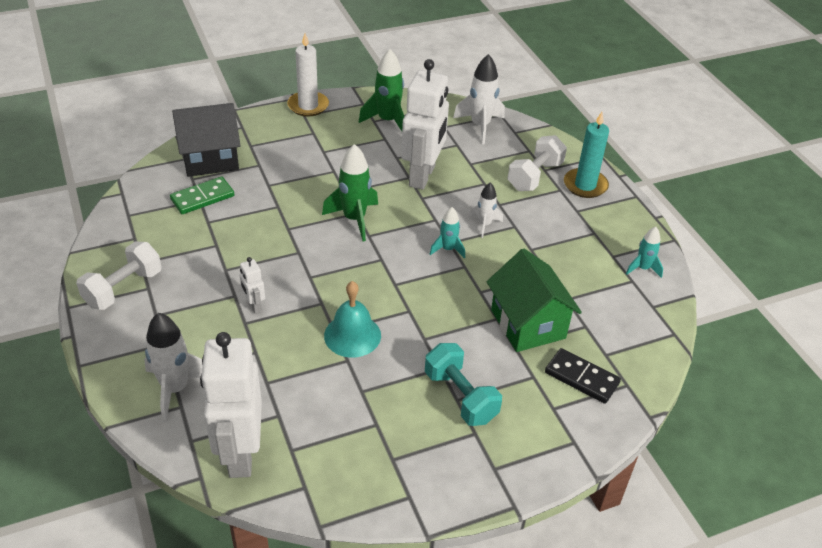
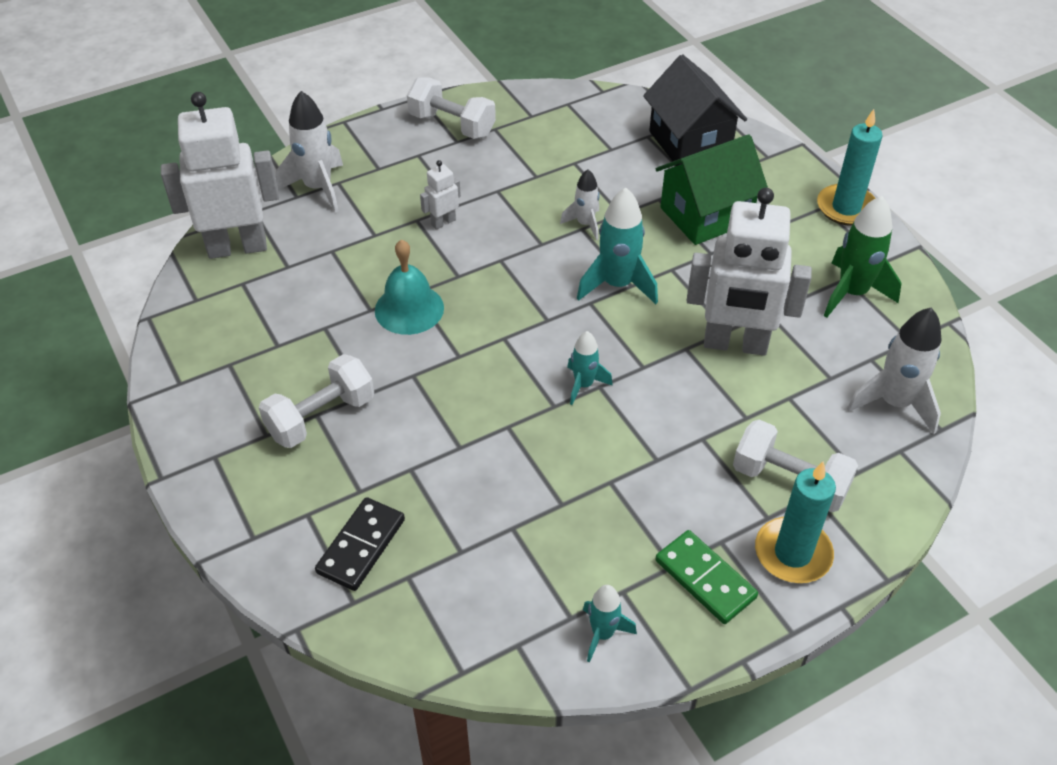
camera: 85 degrees right, 5 degrees up
green domino [170,176,235,214] -> green domino moved to [656,530,758,624]
white candle [287,33,329,117] -> turquoise candle [817,109,883,226]
green rocket [322,144,378,241] -> turquoise rocket [577,188,658,304]
turquoise dumbbell [425,343,502,426] -> white dumbbell [259,354,374,448]
white rocket [469,183,503,238] -> white rocket moved to [560,169,600,240]
green house [487,249,582,352] -> green house moved to [656,134,768,245]

